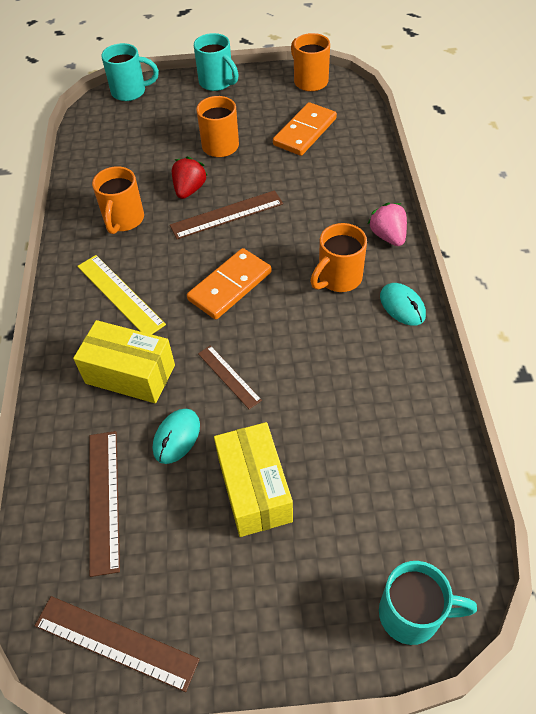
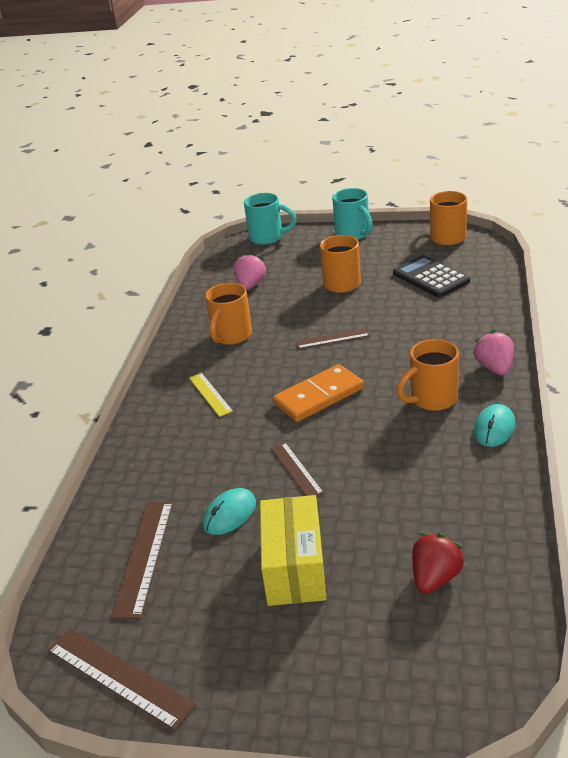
camera: 15 degrees right, 20 degrees down
yellow box [73,320,175,403] -> none
yellow ruler [77,255,166,334] -> yellow ruler [189,373,233,417], size x0.63
brown ruler [170,190,283,239] -> brown ruler [296,328,370,349], size x0.63
red strawberry [172,156,208,199] -> red strawberry moved to [412,533,465,594]
orange domino [273,102,337,156] -> black calculator [393,255,470,297]
turquoise mug [379,561,477,645] -> none
turquoise mouse [380,283,426,326] -> turquoise mouse turned 45 degrees clockwise [474,404,515,447]
none -> pink strawberry [233,252,266,290]

